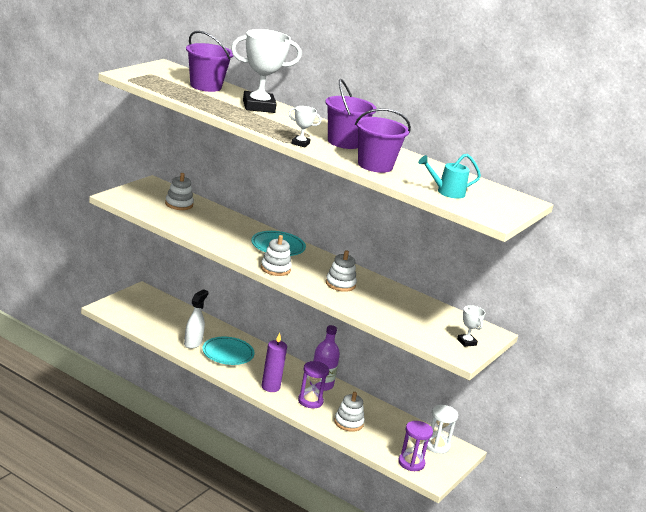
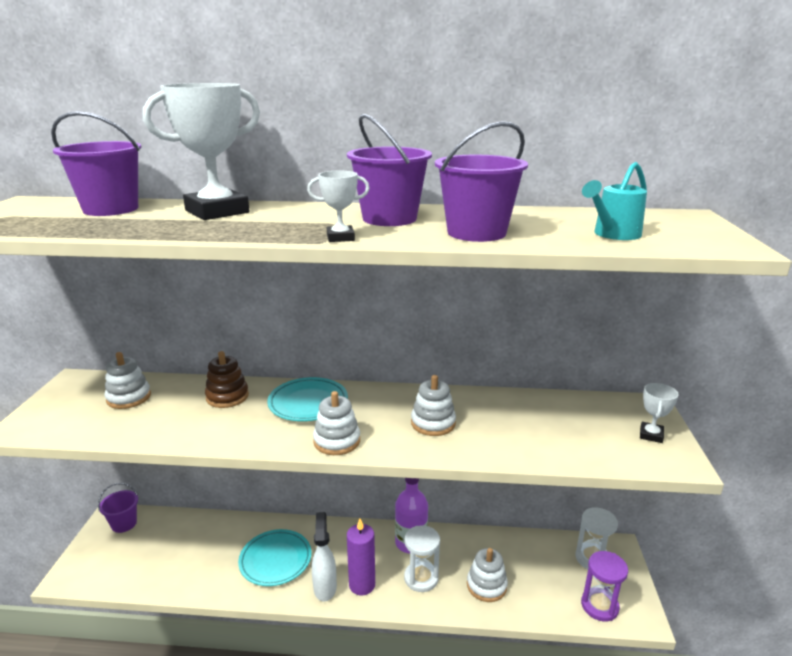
camera: 25 degrees left, 0 degrees up
white spray bottle [184,289,209,349] -> white spray bottle moved to [312,512,337,602]
purple hourglass [298,361,329,408] -> white hourglass [404,525,440,592]
white trophy [457,305,485,347] -> white trophy turned 75 degrees clockwise [640,383,679,443]
none -> purple bucket [98,483,138,533]
none -> brown stacking toy [205,351,249,408]

